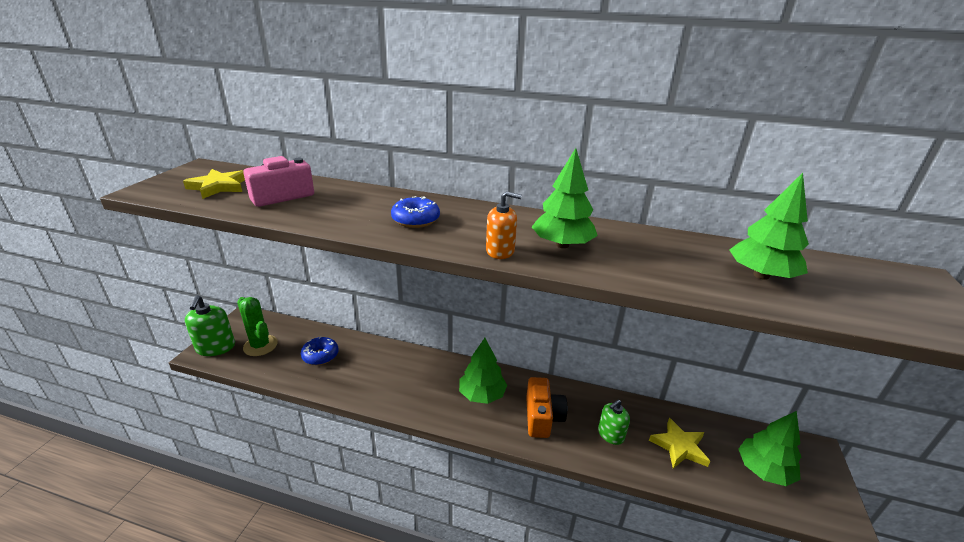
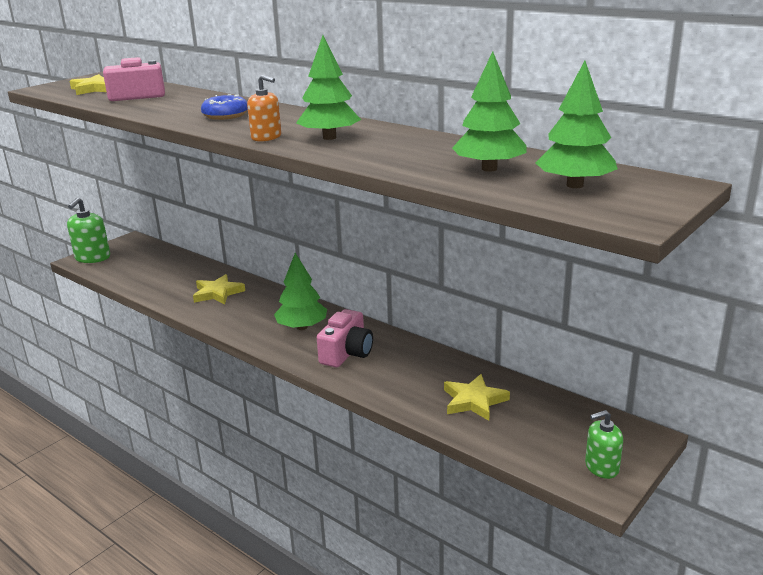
camera: 25 degrees right, 5 degrees down
green cactus [237,297,278,356] -> none
blue donut [301,336,339,365] -> none
orange camera [526,377,567,438] -> pink camera [317,309,373,367]
green soap dispenser [598,399,630,445] -> green soap dispenser moved to [585,410,623,479]
green tree [739,411,801,486] -> green tree moved to [536,61,618,188]
none -> yellow star [193,274,245,305]

